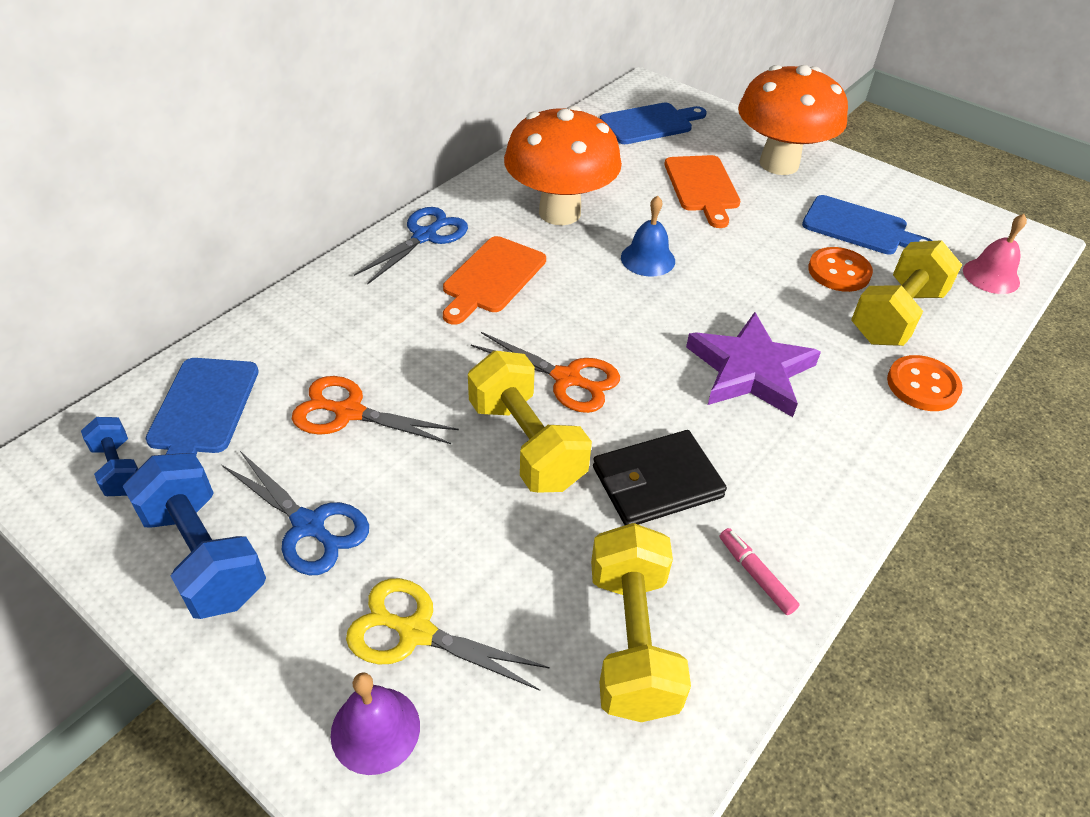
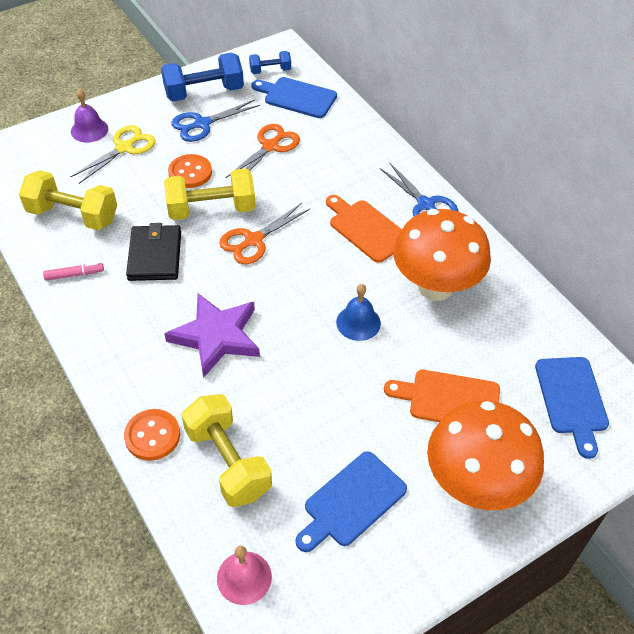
camera: 110 degrees right, 5 degrees up
orange button [808,247,873,292] -> orange button moved to [168,154,212,188]

